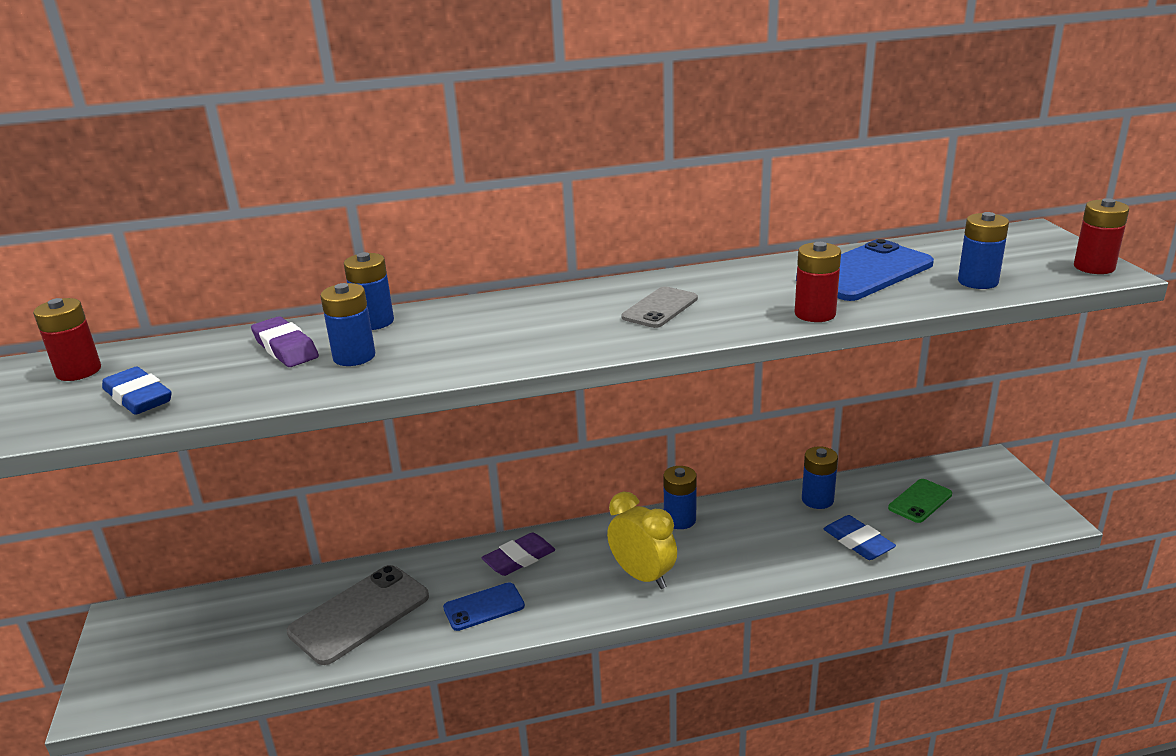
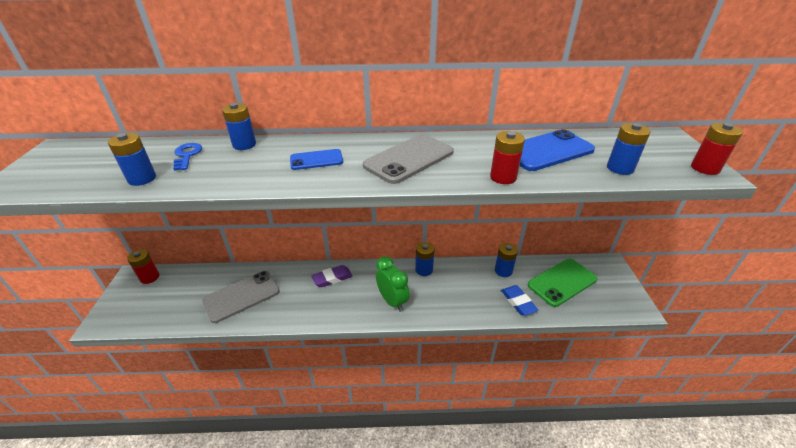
camera: 10 degrees right, 10 degrees up
red battery [33,298,101,381] -> red battery moved to [127,249,159,284]
blue eraser [102,367,172,415] -> none
purple eraser [251,316,319,367] -> blue key [173,143,202,171]
blue battery [320,283,375,366] -> blue battery moved to [108,133,156,186]
blue phone [443,582,525,631] -> blue phone moved to [290,149,343,170]
yellow clock [607,492,677,589] -> green clock [376,256,410,312]
grey phone [621,286,698,328] -> grey phone [363,134,454,184], size x1.73
green phone [888,479,952,523] -> green phone [528,259,597,307], size x1.73

